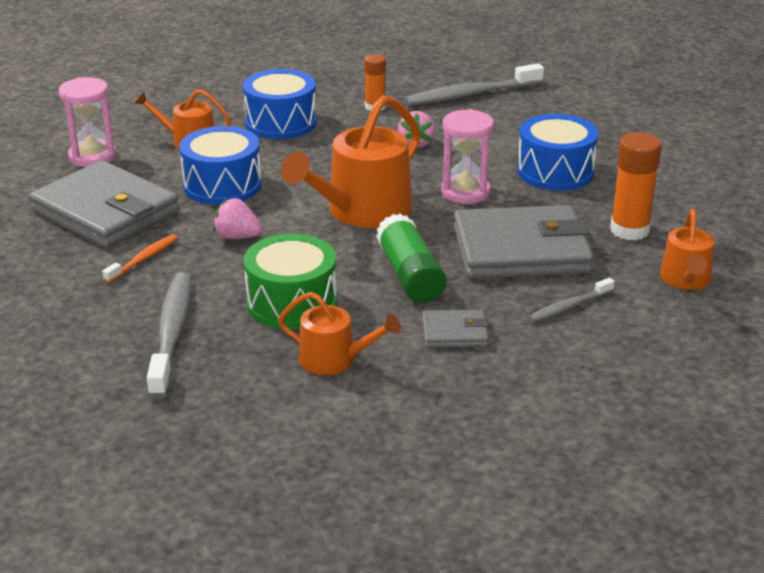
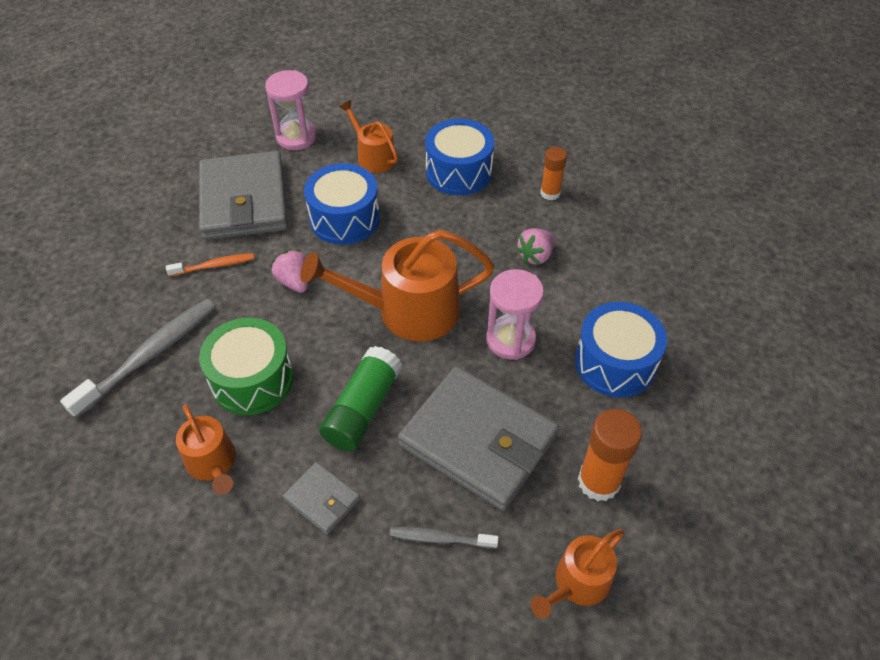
camera: 40 degrees right, 20 degrees up
grey toothbrush [405,63,544,106] -> none

